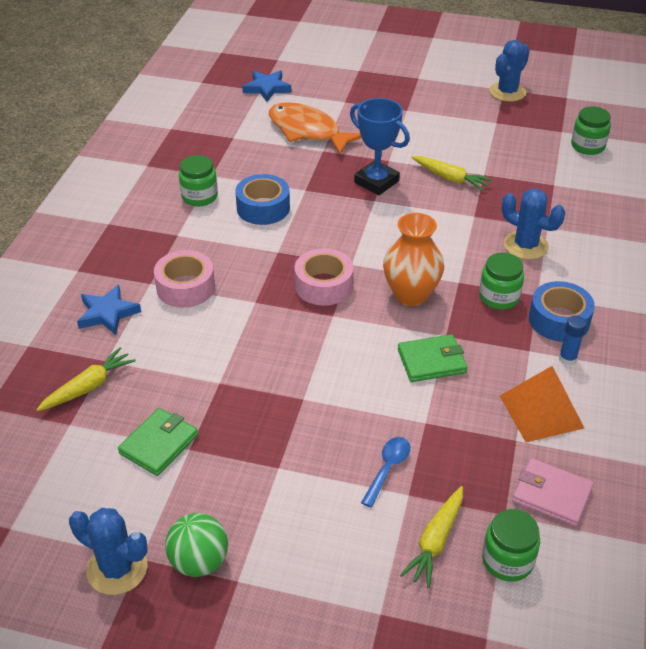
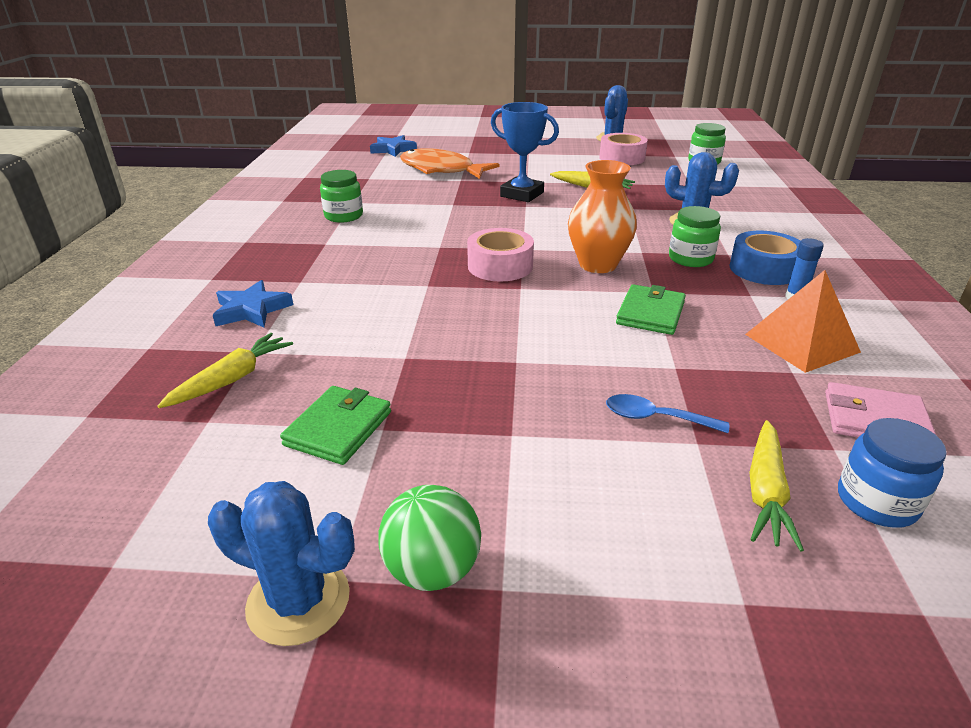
camera: 10 degrees left, 10 degrees down
pink tape [154,250,215,308] -> pink tape moved to [599,133,648,165]
blue tape [235,174,290,225] -> none
blue spoon [361,437,410,508] -> blue spoon turned 90 degrees counterclockwise [606,394,729,433]
green wallet [398,334,468,382] -> green wallet turned 45 degrees counterclockwise [616,284,686,335]
green jar [482,509,540,582] -> blue jar [838,418,947,528]

